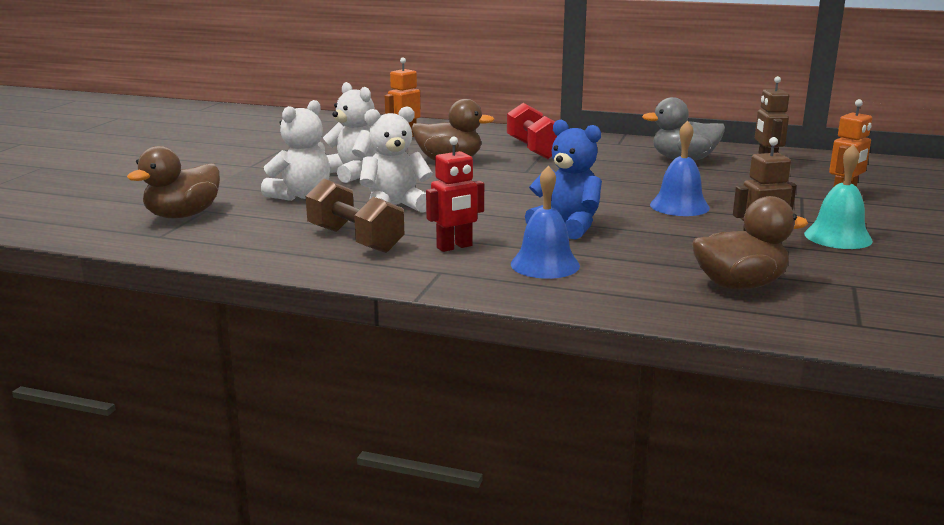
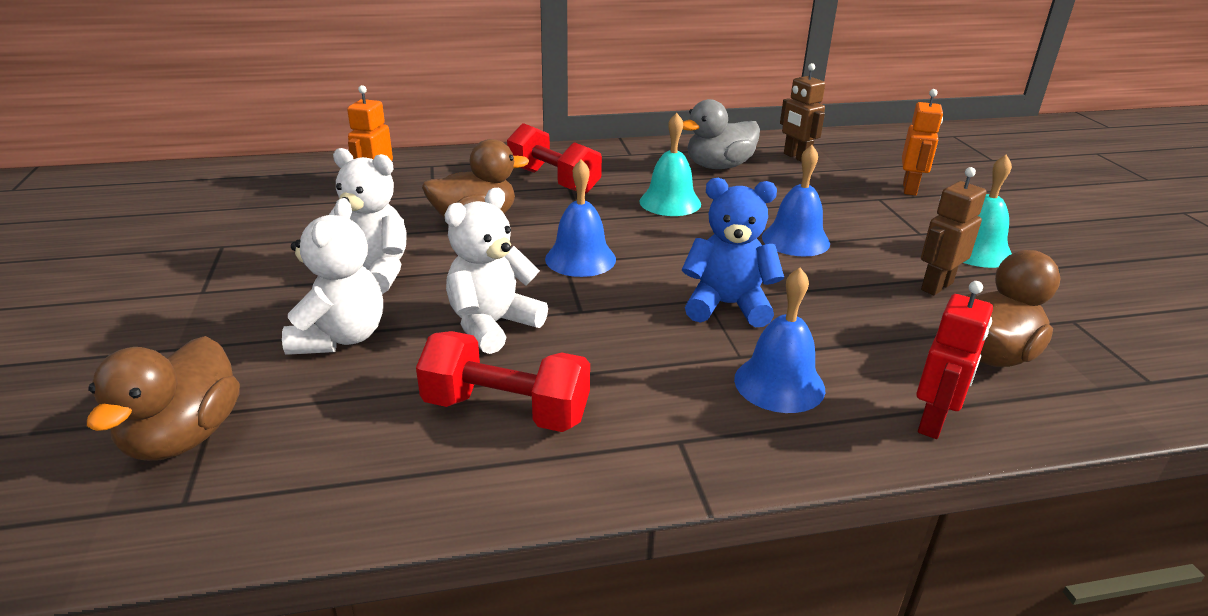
camera: 30 degrees left, 10 degrees up
brown dumbbell [306,179,404,253] -> red dumbbell [416,331,590,432]
red robot [426,136,484,252] -> red robot moved to [916,281,993,439]
none -> blue bell [545,159,616,277]
none -> turquoise bell [639,113,701,216]

